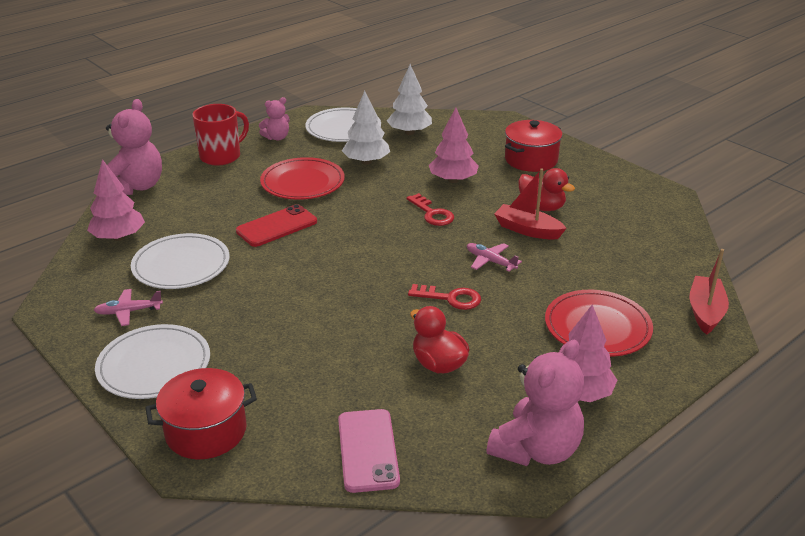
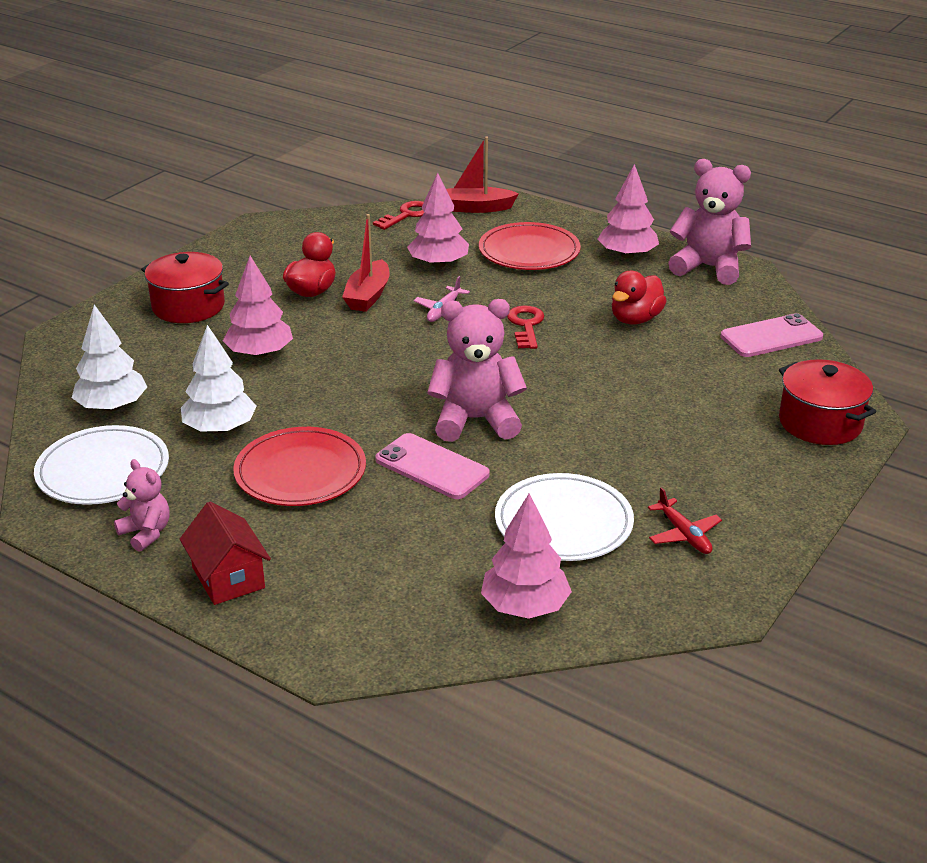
camera: 105 degrees left, 0 degrees up
pink plane [94,289,163,326] -> red plane [648,487,722,554]
white plate [95,324,210,399] -> none
pink teddy bear [106,99,162,195] -> pink teddy bear moved to [427,299,527,442]
red mug [192,104,249,165] -> red house [180,501,271,605]
red phone [236,204,317,247] -> pink phone [375,433,490,499]
red key [407,193,454,226] -> red key moved to [373,201,424,230]
none -> pink tree [407,173,469,268]

